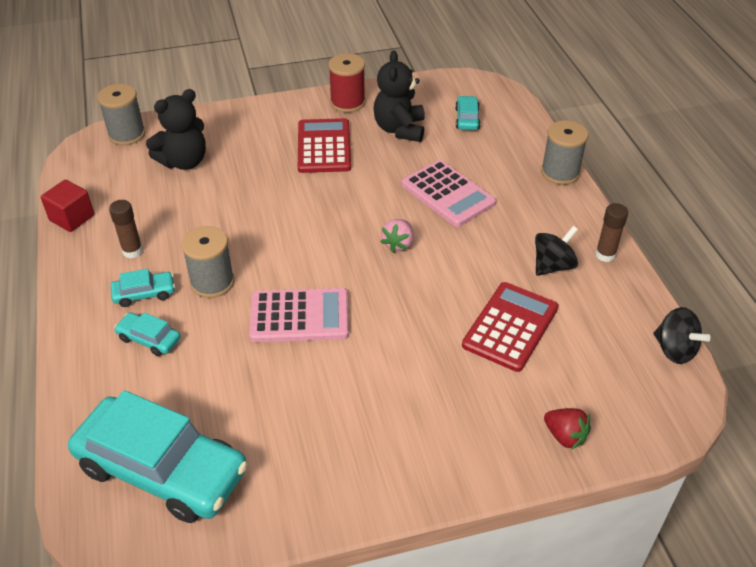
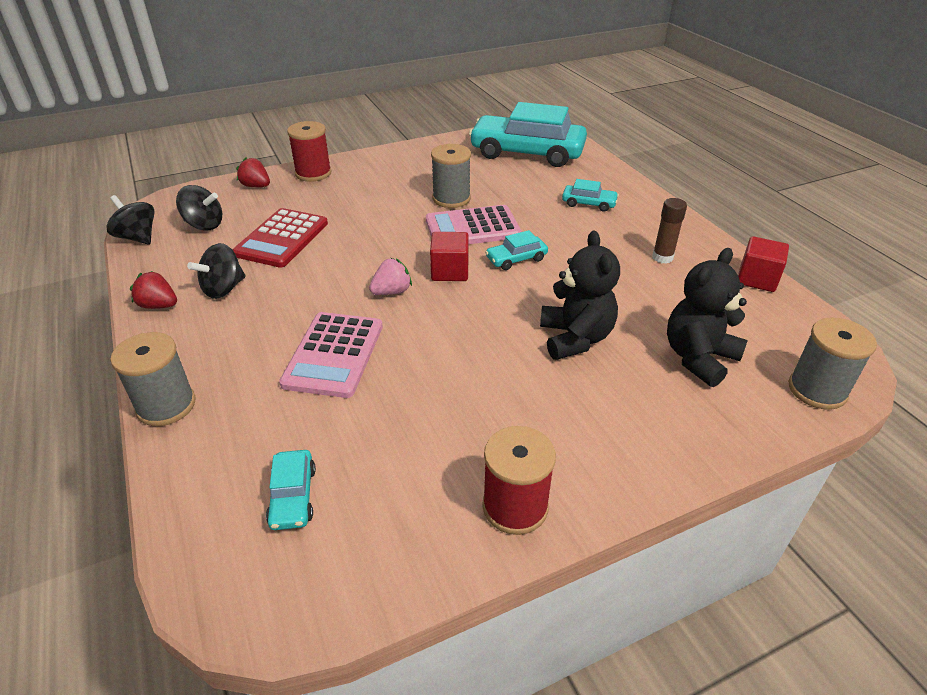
camera: 170 degrees right, 5 degrees down
turquoise car [111,269,175,307] -> turquoise car moved to [485,230,548,270]
grey spool [181,226,235,298] -> grey spool moved to [431,144,471,208]
red calculator [298,118,351,173] -> none
black teddy bear [373,50,425,142] -> black teddy bear moved to [540,231,620,360]
pink strawberry [381,219,413,253] -> pink strawberry turned 45 degrees clockwise [369,258,412,295]
pink calculator [402,160,496,227] -> pink calculator turned 120 degrees counterclockwise [279,312,383,398]
brown glue stick [595,203,628,262] -> red strawberry [130,271,177,309]
none -> black spinning top [176,185,222,230]
none -> red spool [287,121,332,182]
none -> red cube [430,232,469,281]

